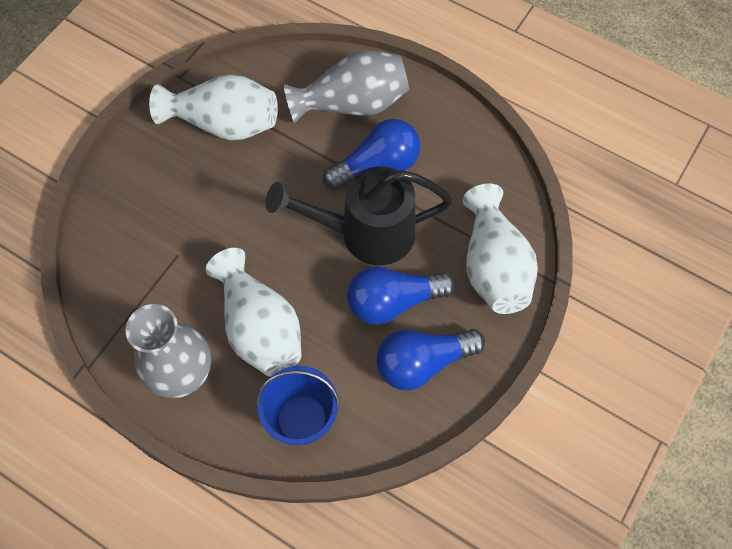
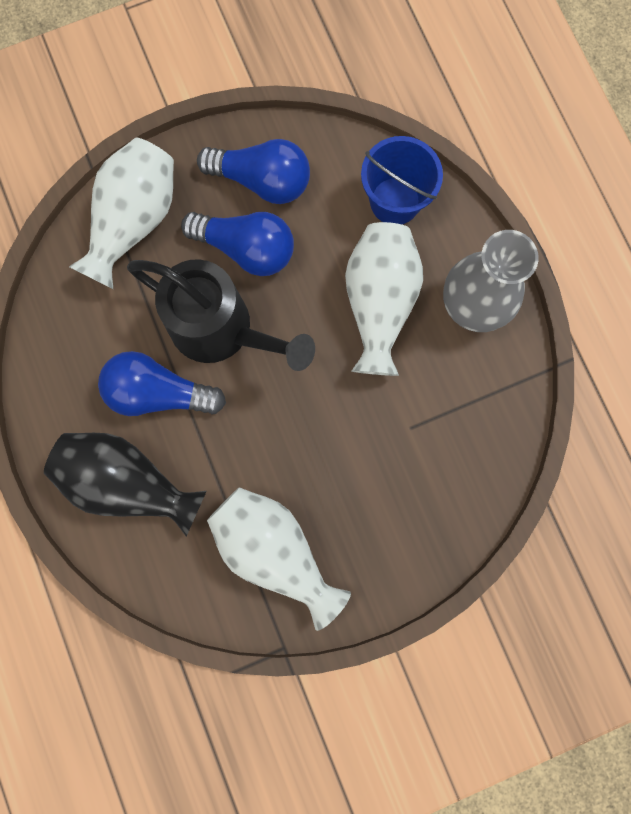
camera: 145 degrees left, 15 degrees up
grey vase [284,50,409,123] -> black vase [44,433,207,537]

